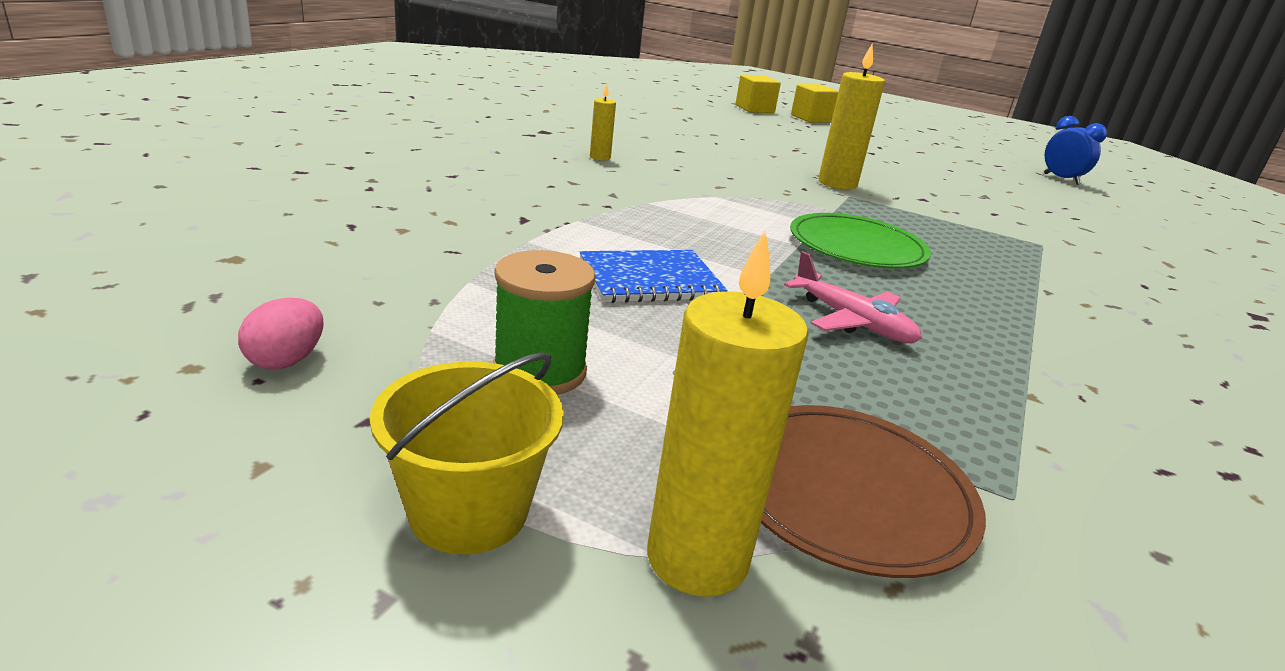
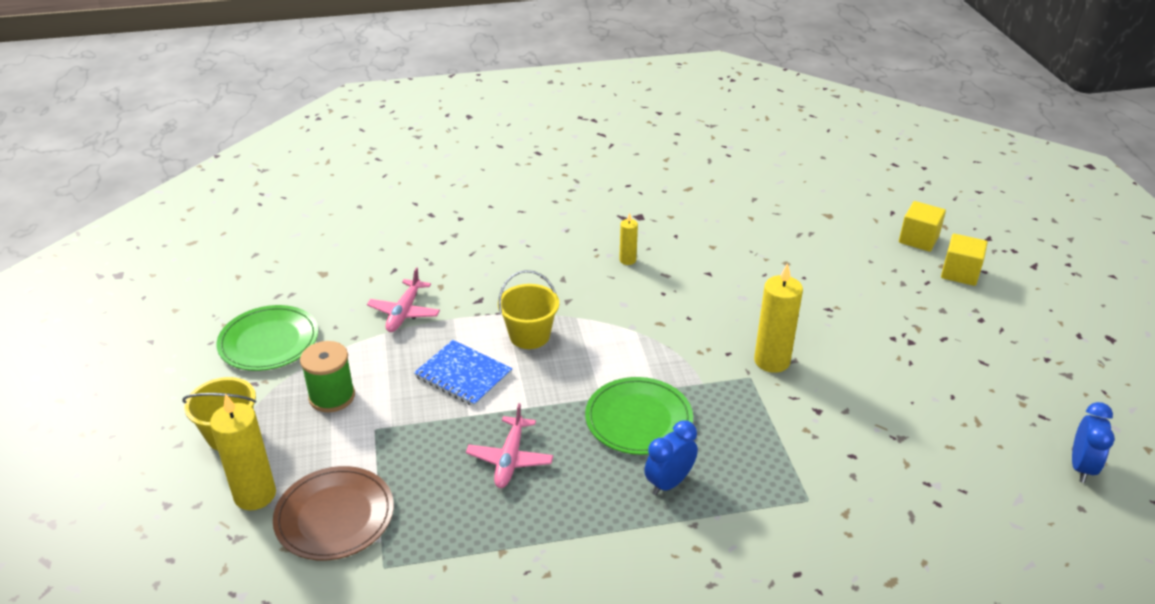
camera: 55 degrees right, 10 degrees up
pink egg [238,297,323,370] -> green plate [216,305,318,371]
none -> pink plane [367,267,440,332]
none -> yellow bucket [498,270,559,349]
none -> blue clock [644,420,698,495]

